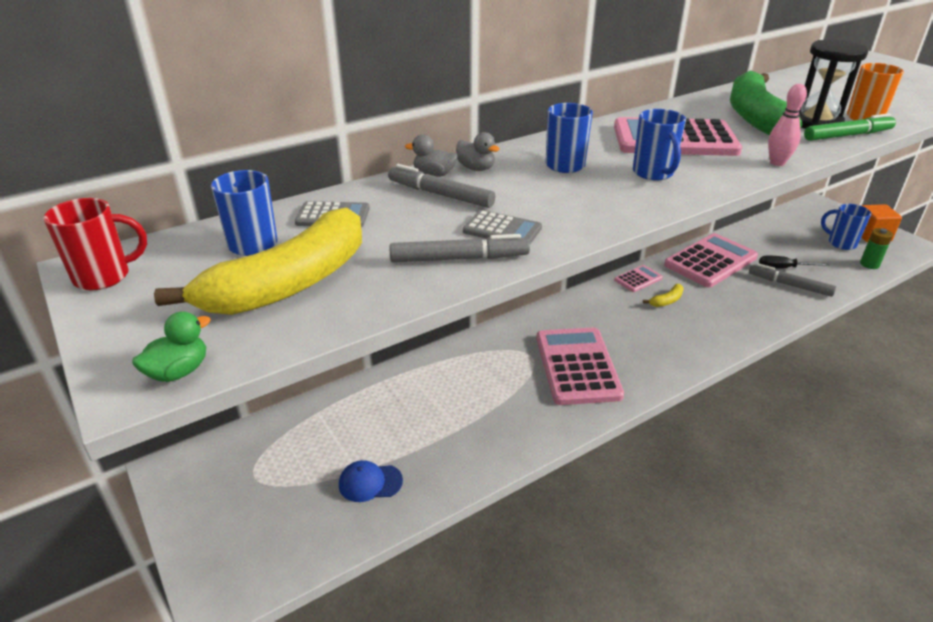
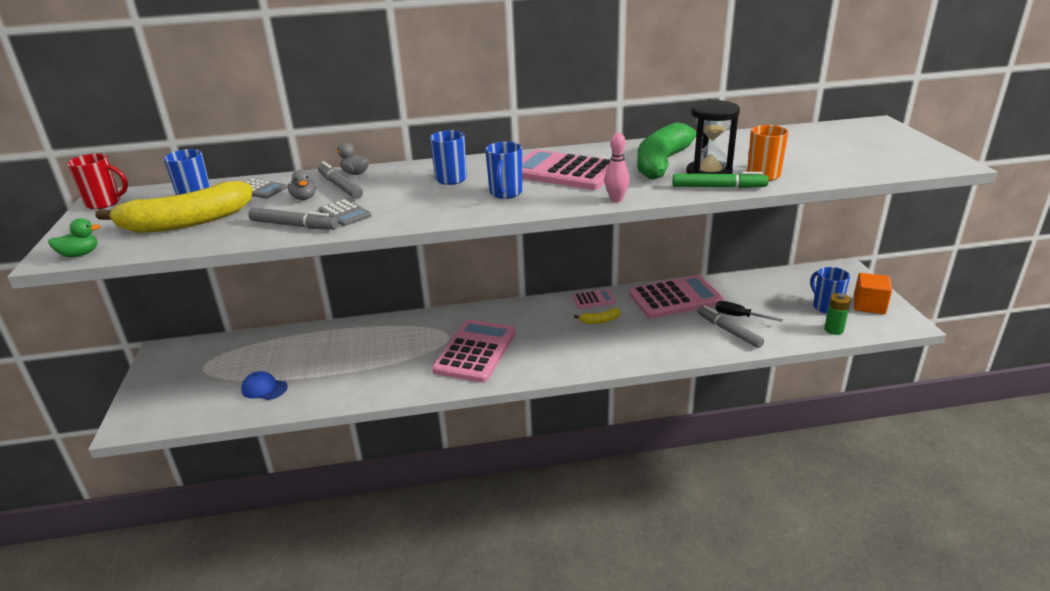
camera: 25 degrees right, 5 degrees down
grey duck [456,132,500,171] -> grey duck moved to [287,170,316,200]

